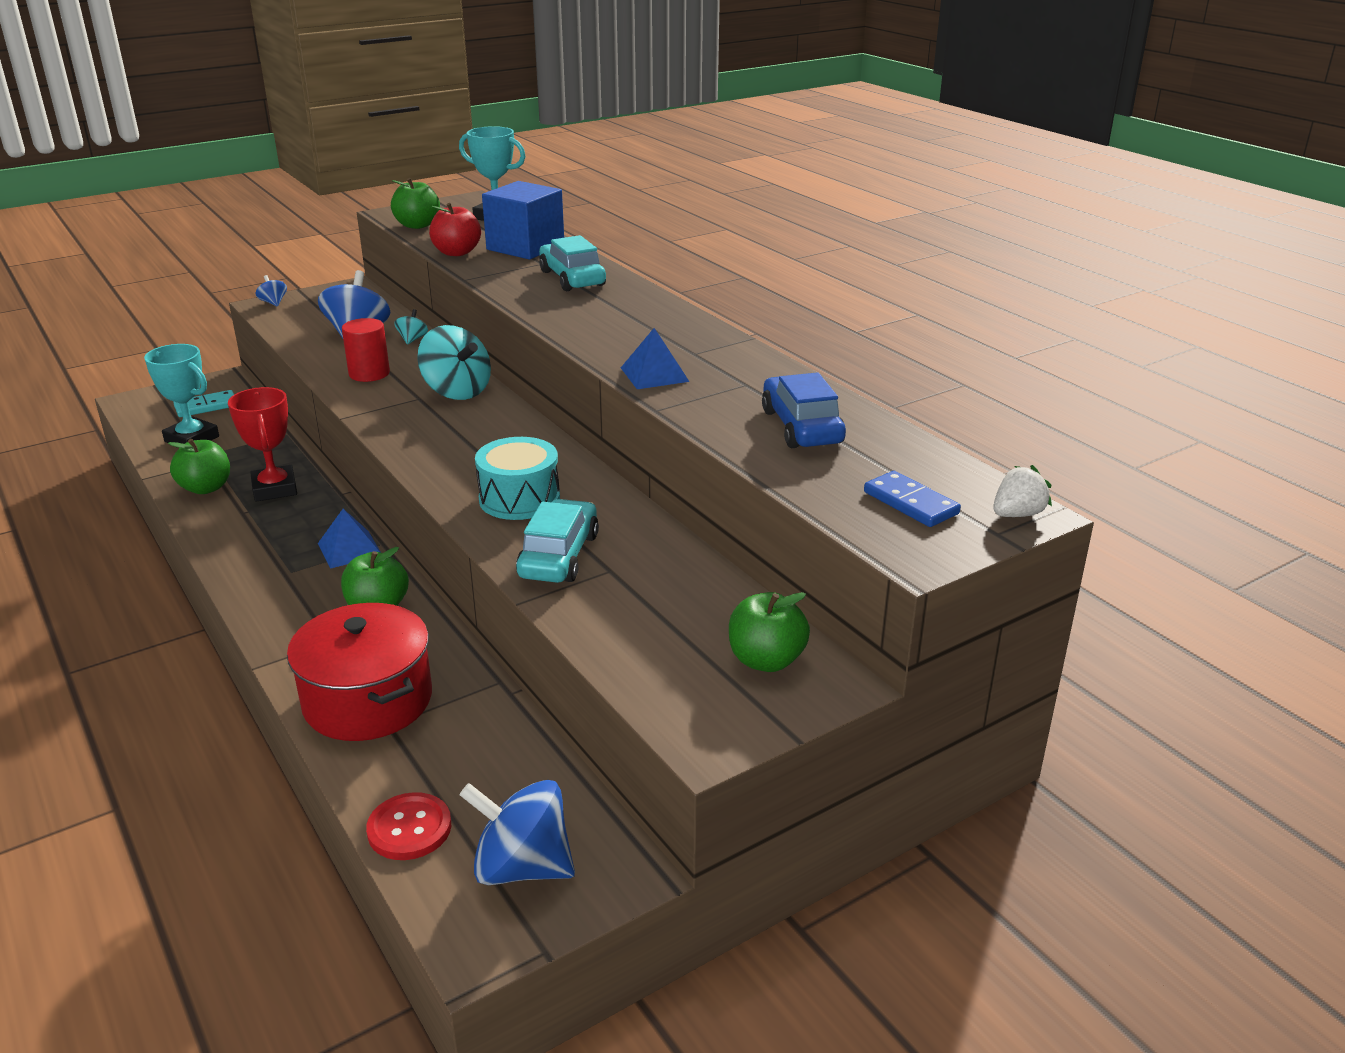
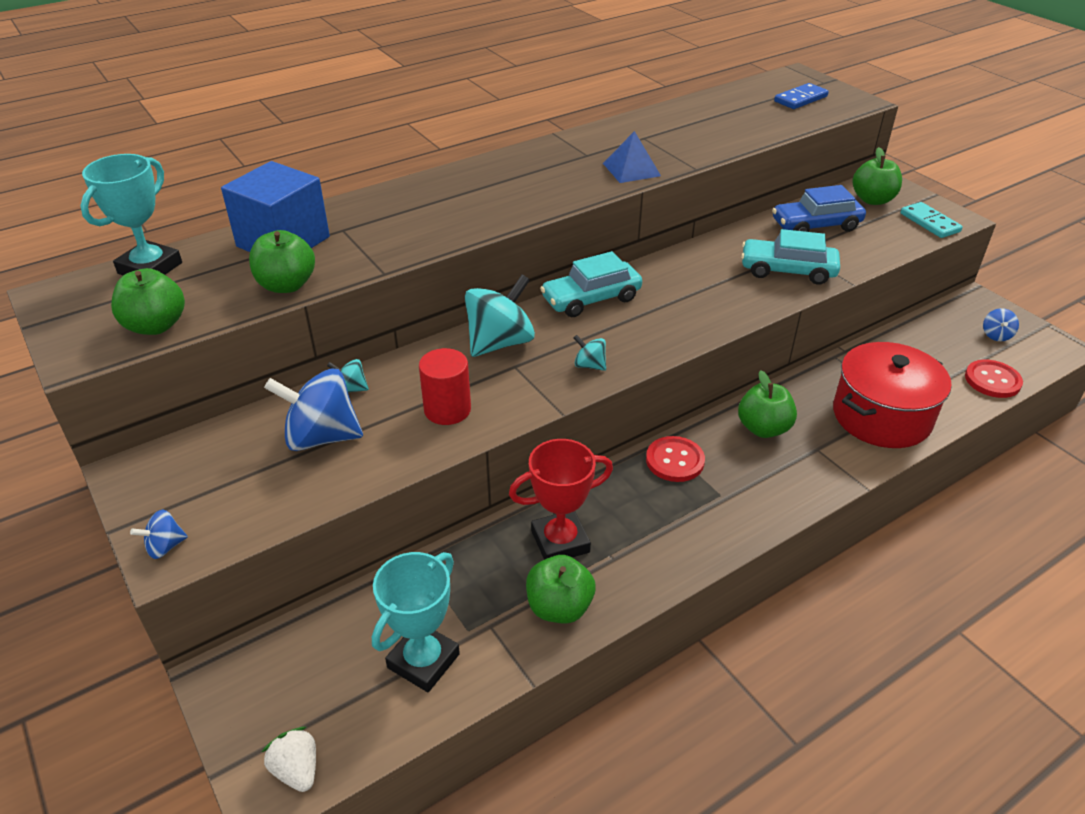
camera: 90 degrees left, 10 degrees up
turquoise domino [174,390,234,417] -> turquoise domino moved to [901,202,963,238]
blue pyramid [318,509,380,569] -> red button [646,436,705,482]
red apple [429,203,481,256] -> green apple [249,230,315,293]
blue spinning top [459,780,575,885] -> blue spinning top [983,308,1019,341], size x0.47
turquoise drum [475,437,560,520] -> none
turquoise car [539,235,606,291] -> turquoise car moved to [540,251,642,317]
blue car [762,372,846,448] -> blue car moved to [772,185,866,232]
white strawberry [993,465,1052,517] -> white strawberry moved to [262,727,316,792]
none -> turquoise spinning top [574,335,606,371]

